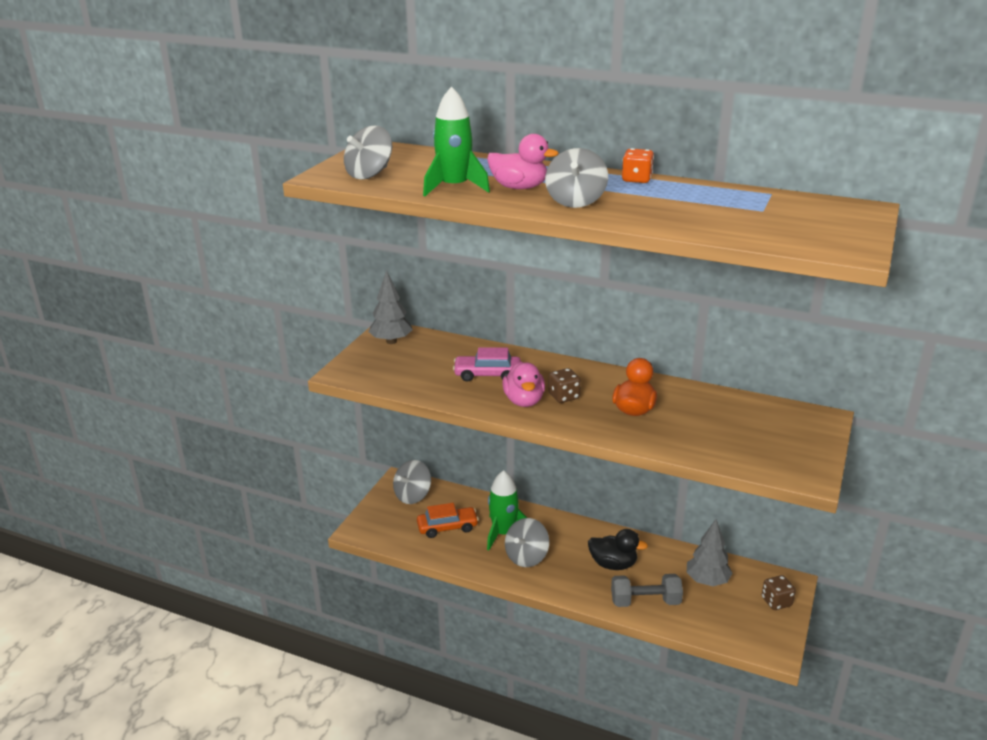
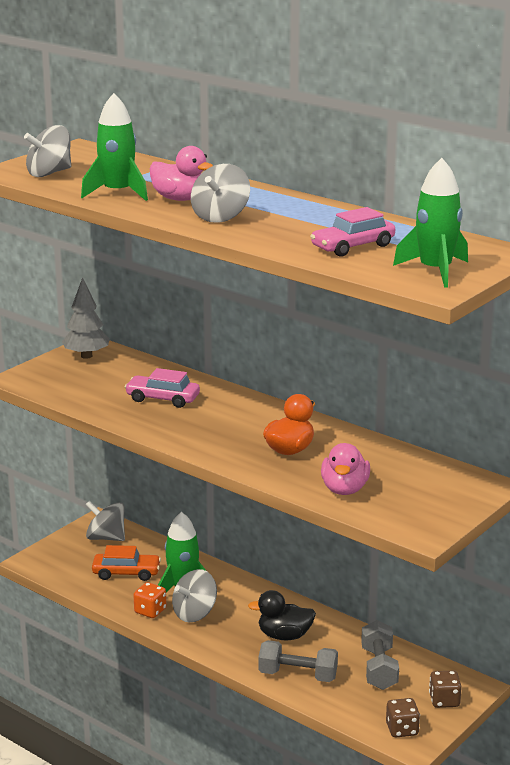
camera: 15 degrees right, 5 degrees down
grey spinning top [393,460,431,504] -> grey spinning top turned 60 degrees clockwise [85,501,125,541]
pink duck [502,361,545,407] -> pink duck moved to [321,443,370,495]
brown dice [548,368,581,403] -> brown dice moved to [386,698,420,737]
black duck [588,529,648,570] -> black duck turned 150 degrees clockwise [248,590,316,640]
orange dice [622,148,654,183] -> orange dice moved to [134,582,166,618]
grey tree [687,519,732,586] -> grey dumbbell [361,620,399,690]
none -> pink car [310,207,395,257]
none -> green rocket [393,158,468,288]

